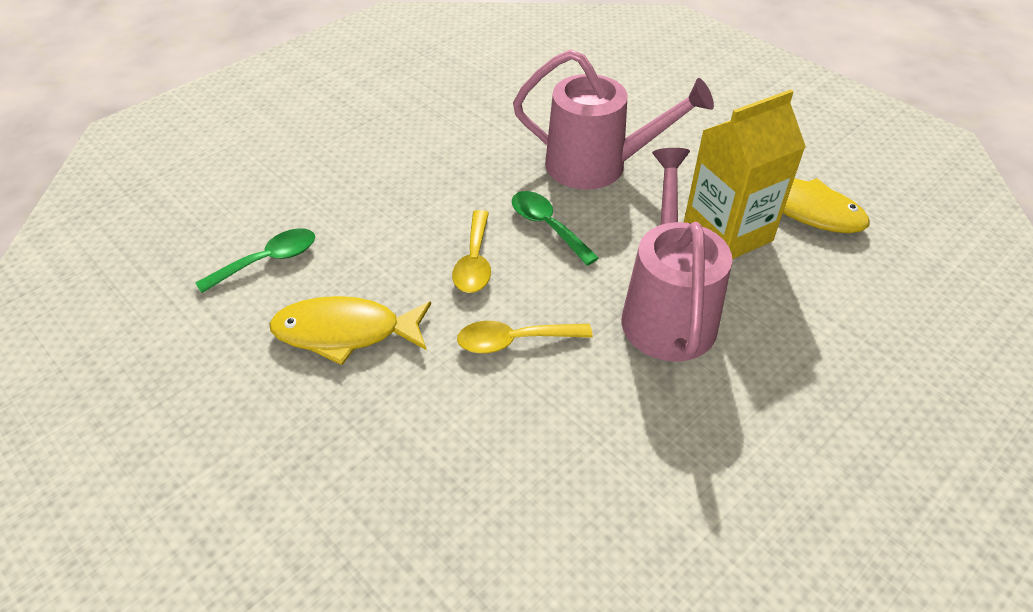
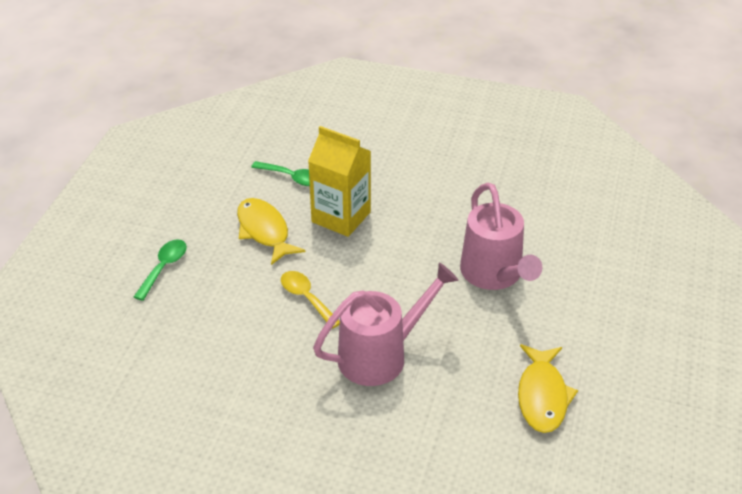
camera: 60 degrees right, 5 degrees down
yellow spoon [452,210,491,293] -> none
green spoon [512,191,599,265] -> green spoon moved to [134,239,187,301]
yellow carton [684,89,806,259] -> yellow carton moved to [308,126,371,237]

